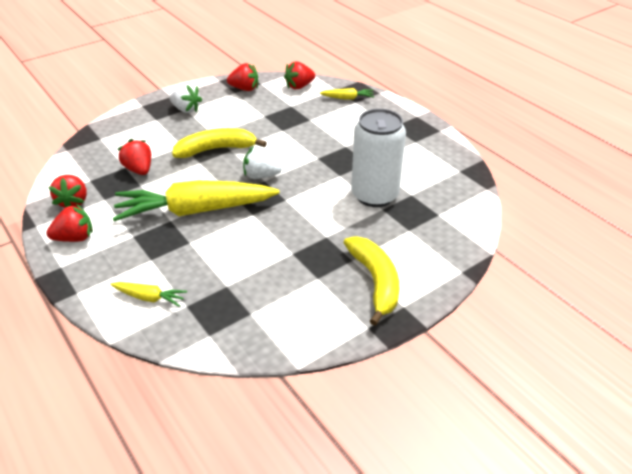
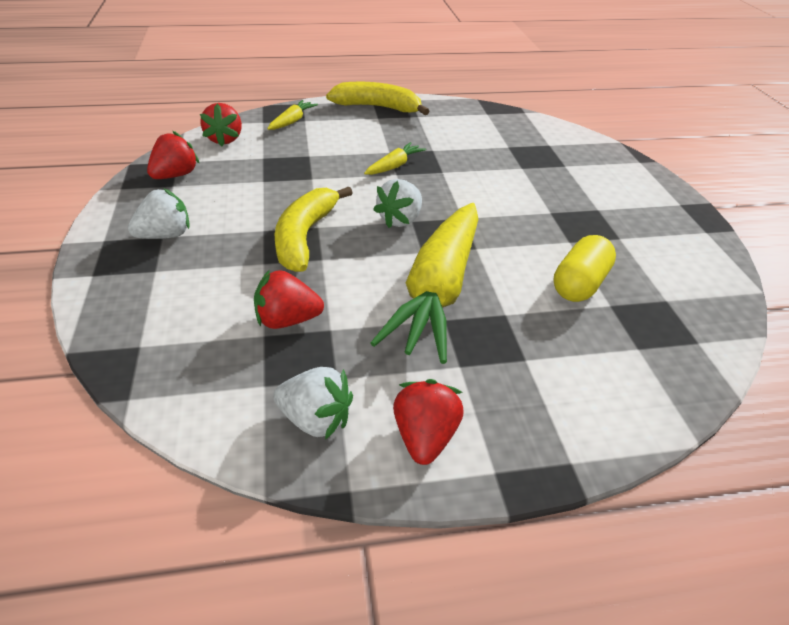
camera: 65 degrees left, 0 degrees up
red strawberry [49,175,87,208] -> white strawberry [273,367,353,440]
yellow carrot [110,282,187,307] -> yellow carrot moved to [364,142,426,175]
yellow banana [344,236,399,326] -> yellow banana moved to [326,82,429,115]
white can [351,109,406,207] -> none
none -> yellow capsule [553,235,616,302]

